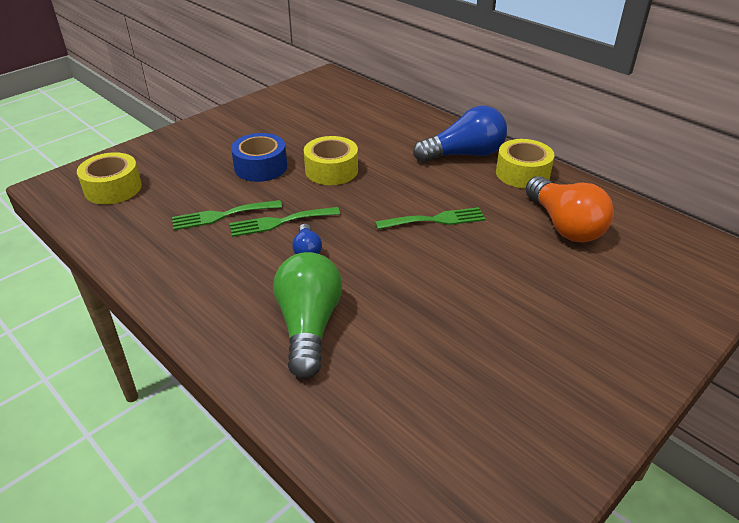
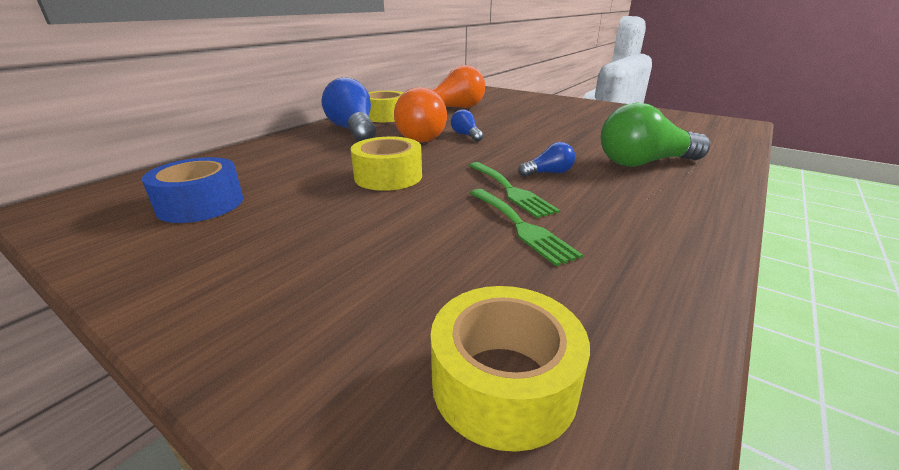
camera: 100 degrees left, 10 degrees down
blue tape [231,133,287,182] -> blue tape moved to [142,157,243,223]
green fork [375,207,485,229] -> blue light bulb [451,109,483,142]
none -> orange light bulb [394,87,447,143]

